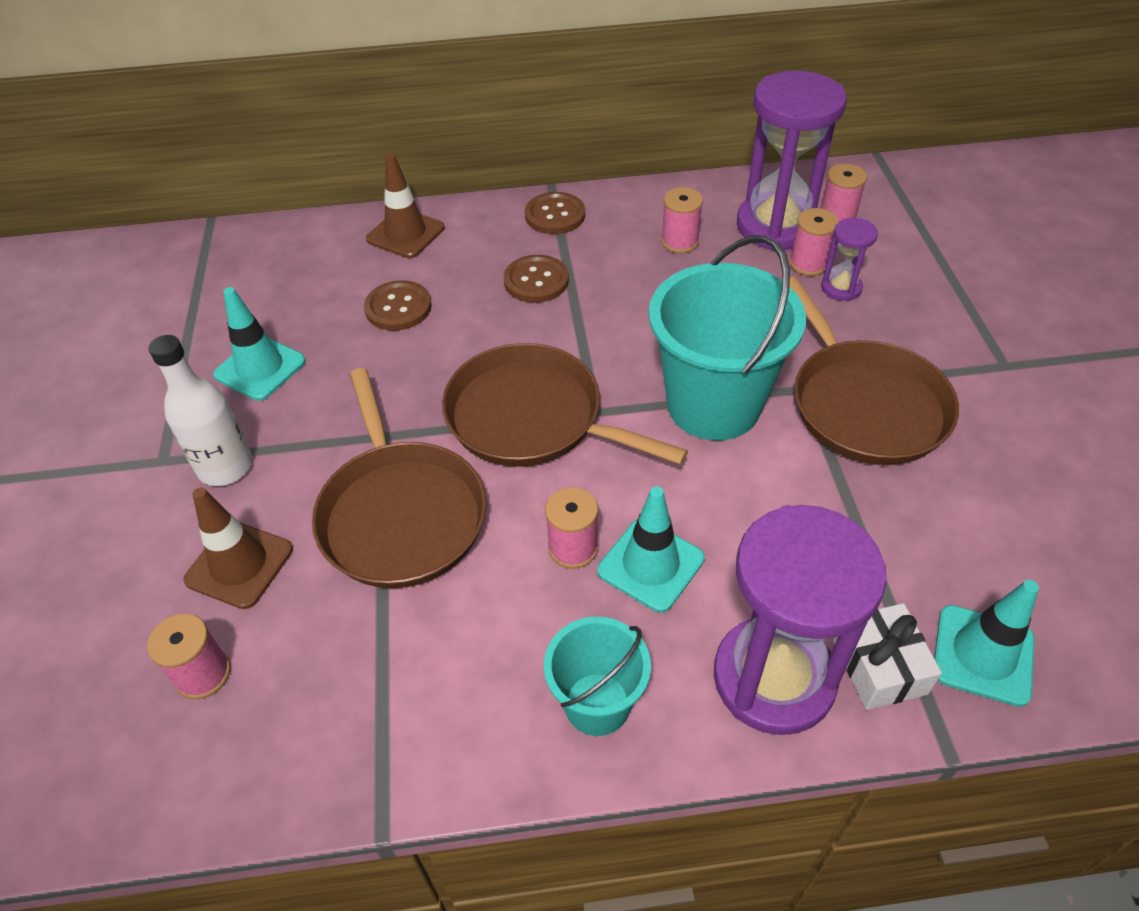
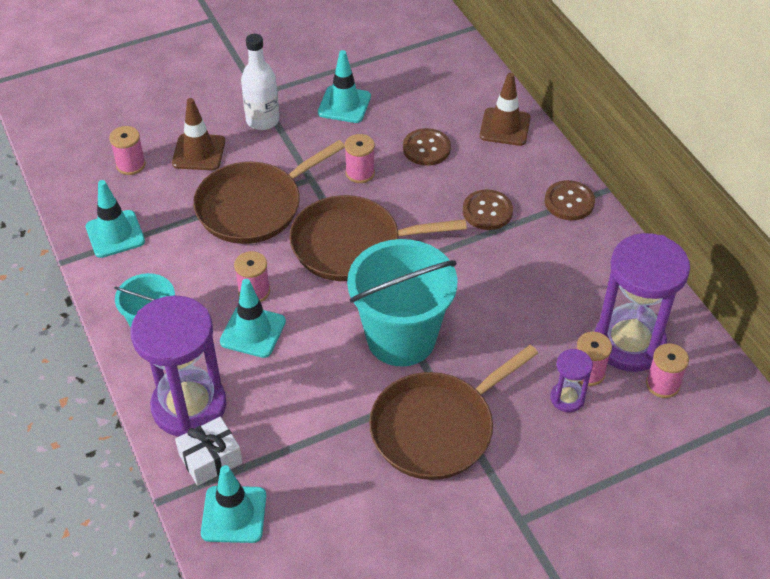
camera: 70 degrees right, 0 degrees up
brown pan [442,343,688,467] -> brown pan turned 105 degrees counterclockwise [289,195,467,281]
pink spool [661,187,703,253] -> pink spool moved to [345,134,375,183]
none -> turquoise traffic cone [86,180,145,258]

